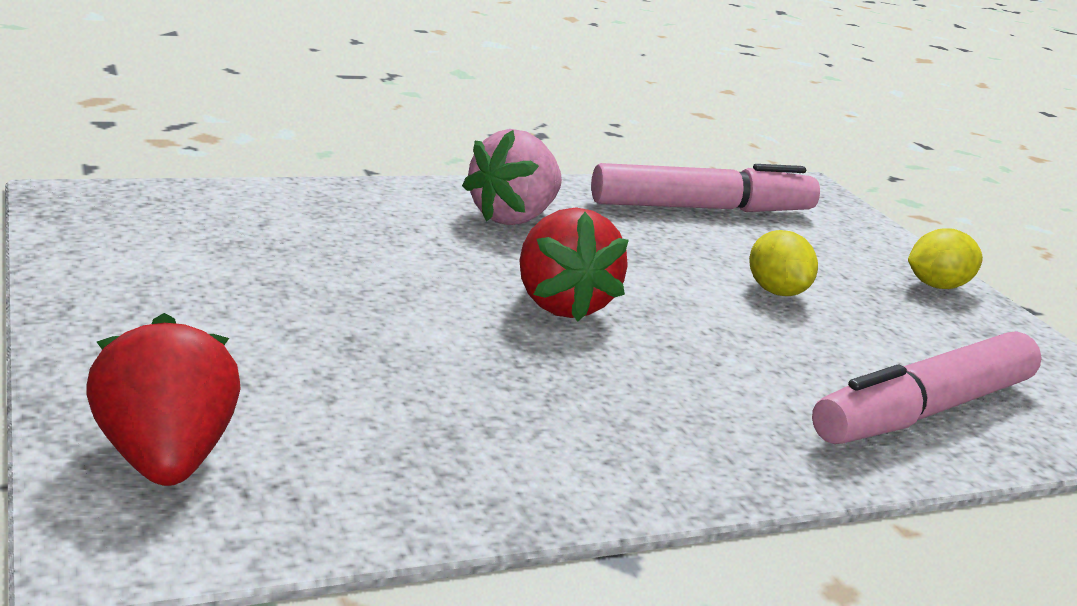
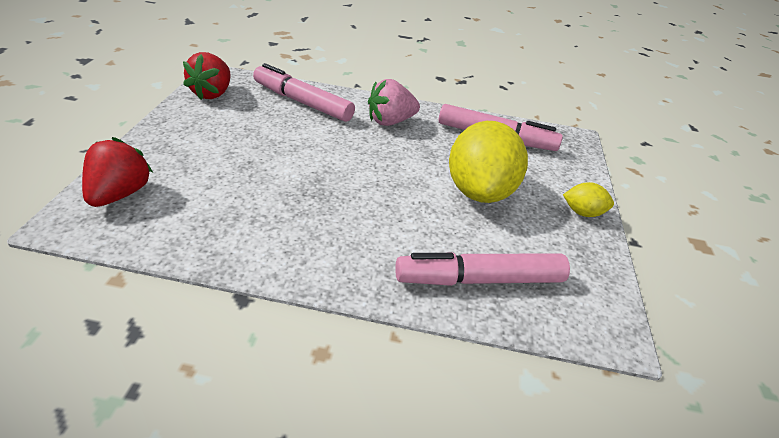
camera: 30 degrees right, 15 degrees up
red strawberry [519,207,629,322] -> red strawberry moved to [183,52,231,100]
yellow lemon [749,230,818,296] -> yellow lemon [449,121,528,203], size x2.21
none -> pink marker [253,63,355,122]

